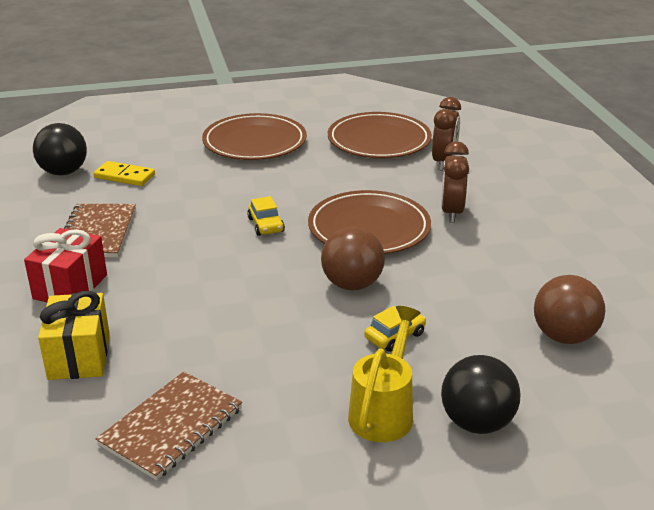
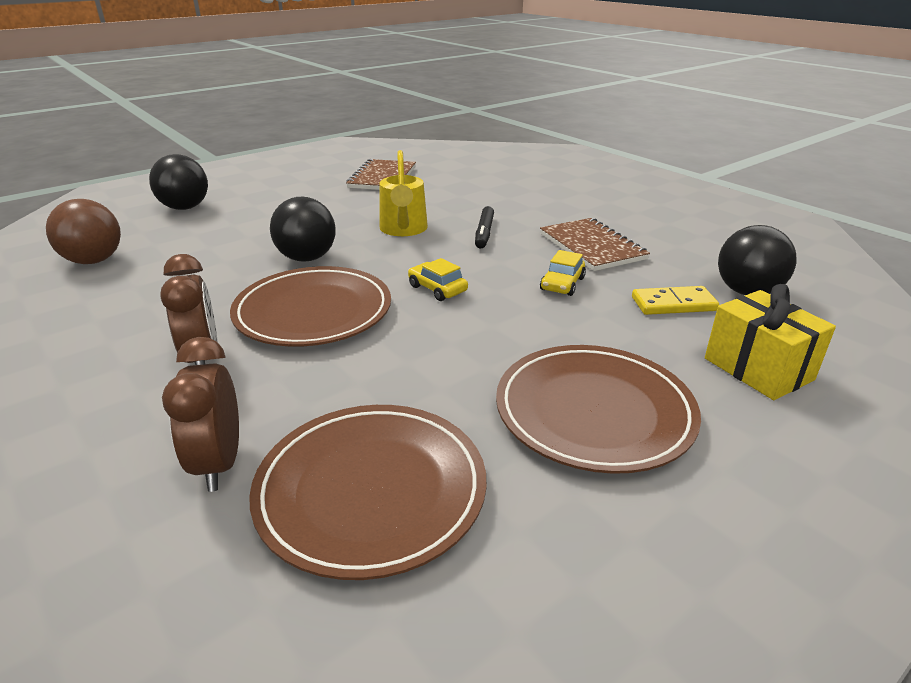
camera: 155 degrees right, 0 degrees up
red gift [24,228,107,302] -> none
yellow gift [38,291,110,380] -> yellow gift moved to [705,284,836,400]
brown ball [321,227,385,290] -> black ball [270,197,336,262]
yellow watering can [348,306,421,442] -> yellow watering can moved to [379,150,428,236]
yellow car [364,306,426,352] -> yellow car moved to [540,250,586,296]
none -> black marker [475,206,494,249]

